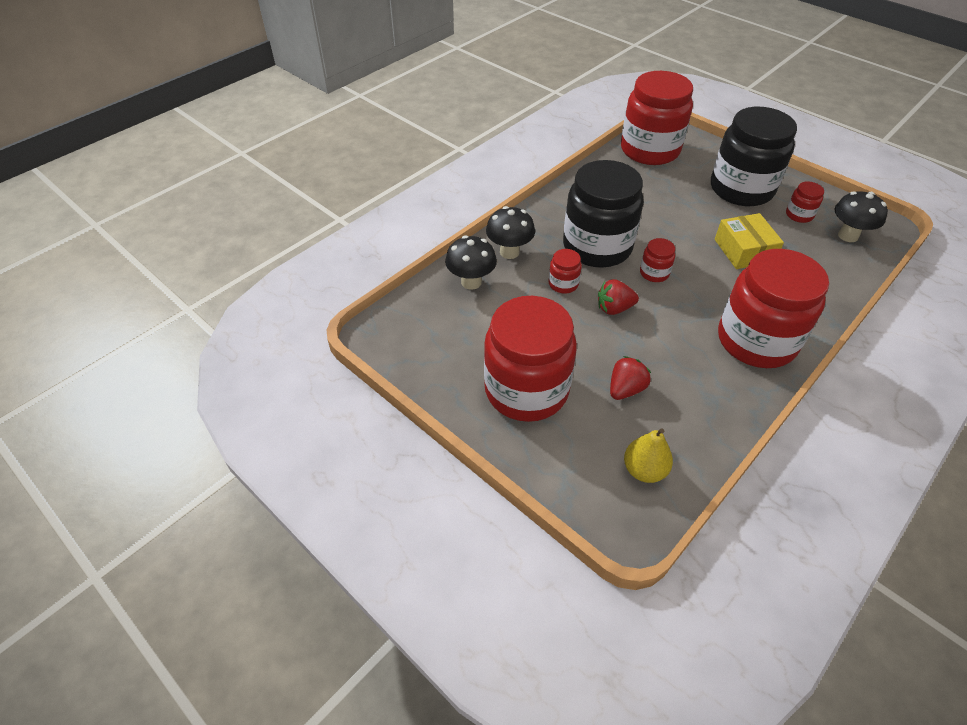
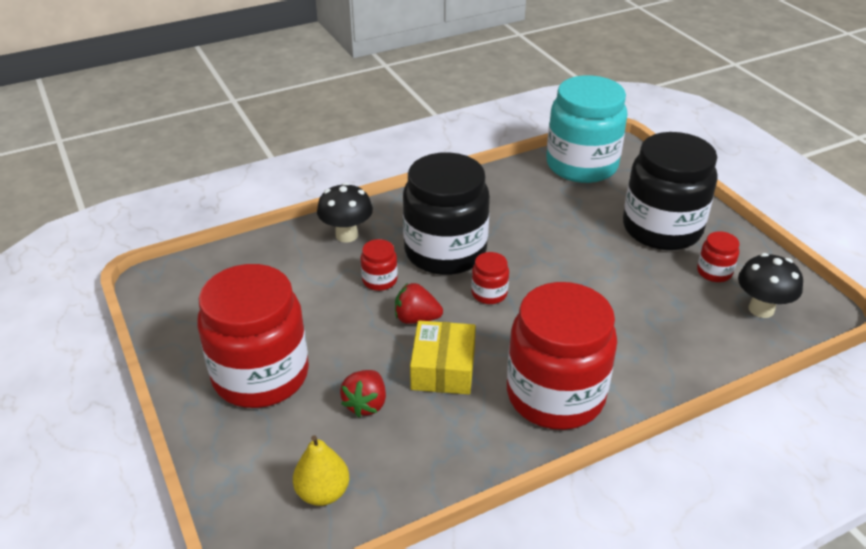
camera: 20 degrees right, 10 degrees down
black mushroom [445,235,497,290] -> none
red strawberry [610,356,651,400] -> red strawberry turned 135 degrees clockwise [340,370,386,417]
red jar [621,71,693,165] -> turquoise jar [546,75,628,183]
yellow box [715,213,784,269] -> yellow box moved to [410,320,476,394]

